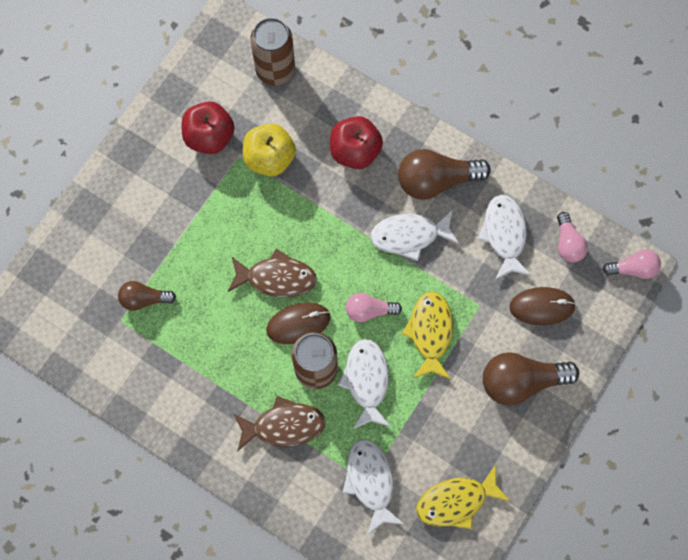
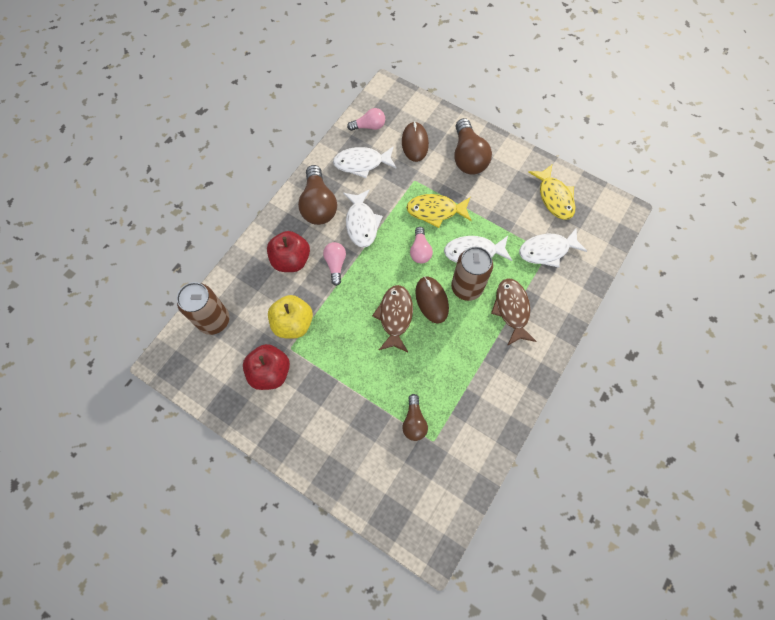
camera: 90 degrees left, 5 degrees down
pink light bulb [603,249,661,279] -> pink light bulb moved to [323,242,346,286]

